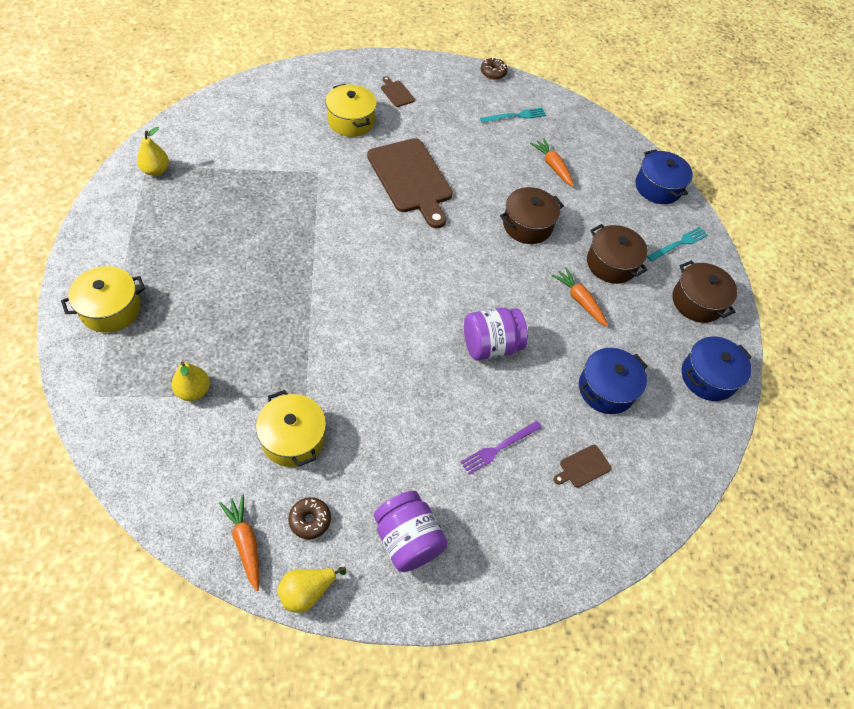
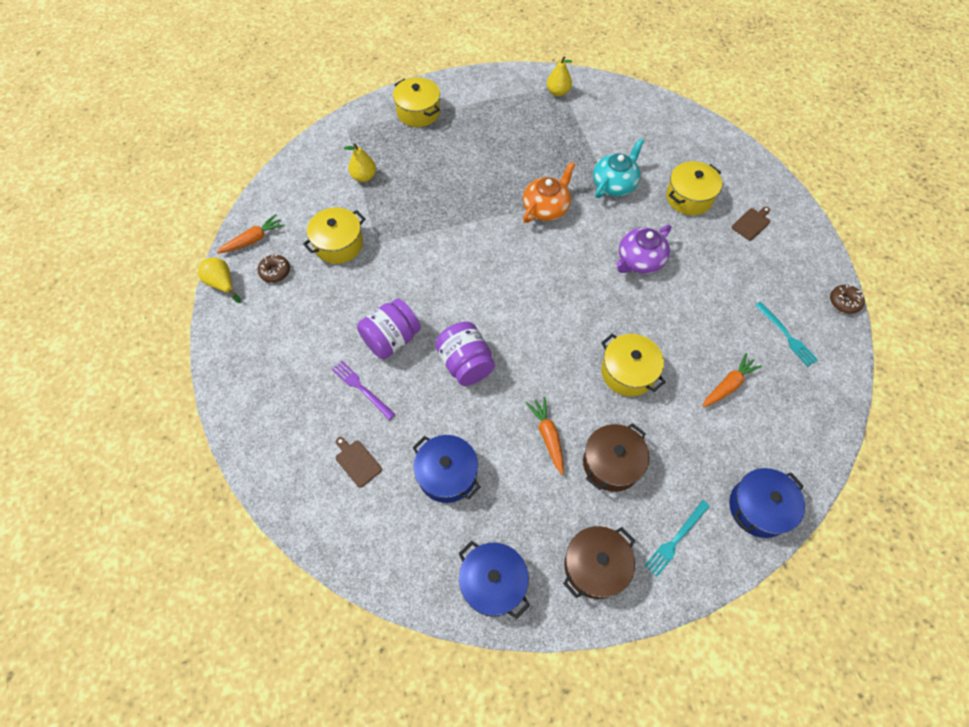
camera: 85 degrees right, 5 degrees up
brown cutting board [367,138,453,229] -> purple teapot [616,225,671,274]
purple jar [374,491,448,572] -> purple jar moved to [357,298,421,359]
brown pot [500,187,564,244] -> yellow pot [601,334,666,396]
orange carrot [552,267,608,327] -> orange carrot turned 60 degrees counterclockwise [526,397,564,475]
turquoise fork [647,227,708,261] -> turquoise fork turned 90 degrees clockwise [645,500,710,577]
none -> orange teapot [523,162,575,223]
none -> turquoise teapot [593,138,644,198]

